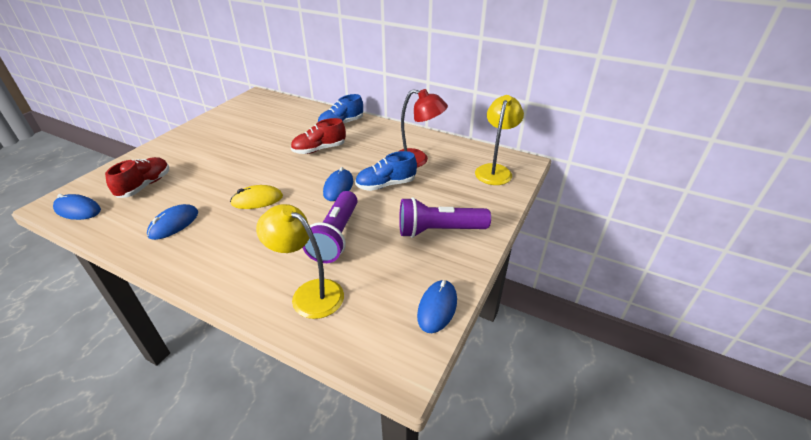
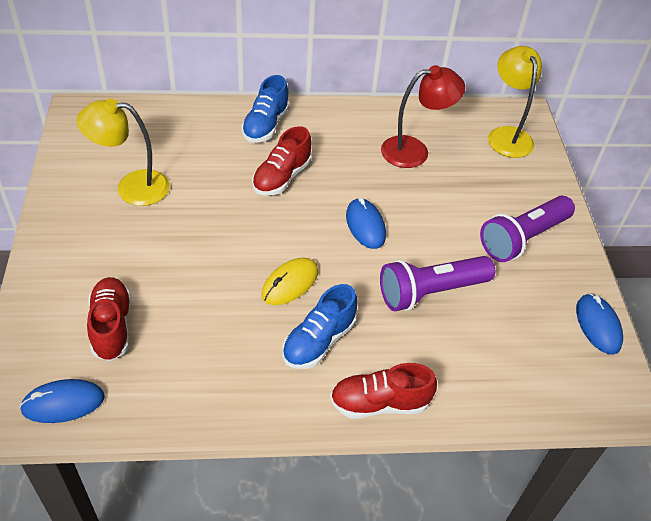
camera: 35 degrees left, 10 degrees up
blue mouse [147,204,198,240] -> none
yellow lamp [256,204,344,319] -> yellow lamp moved to [77,98,170,206]
purple flashlight [303,191,358,263] -> purple flashlight turned 90 degrees clockwise [380,256,495,311]
blue shoe [355,151,417,191] -> blue shoe moved to [282,284,358,369]
none -> red shoe [330,363,437,419]

